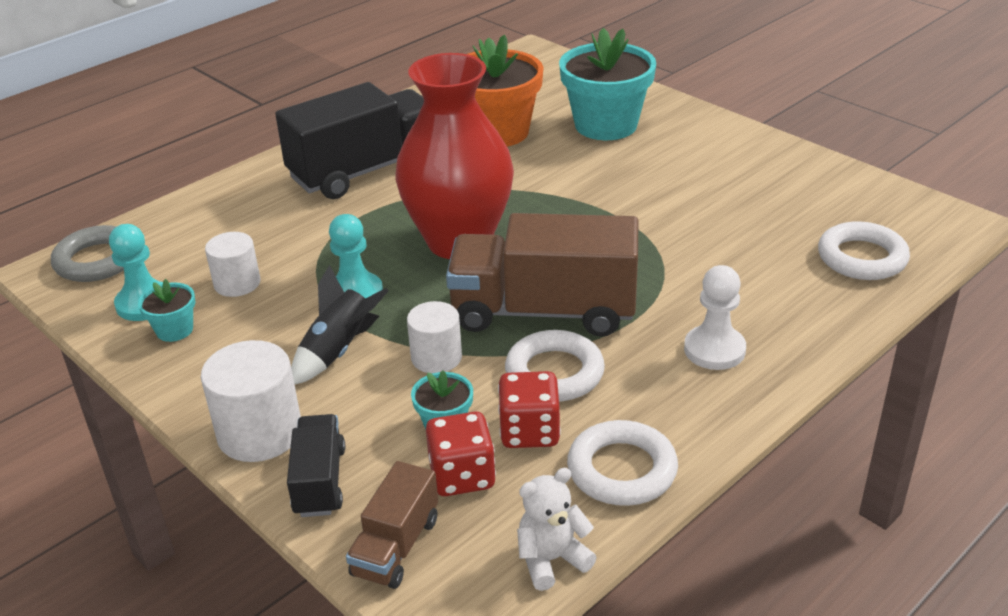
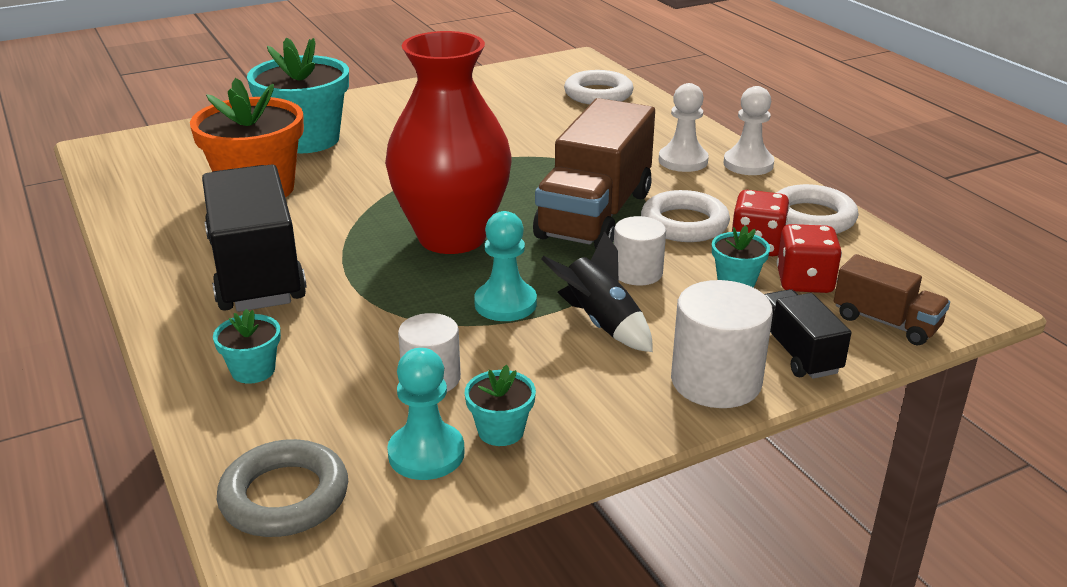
camera: 75 degrees left, 5 degrees down
black truck [287,414,345,517] -> black truck turned 60 degrees clockwise [764,289,851,379]
white teddy bear [517,468,597,591] -> none
none -> turquoise flower pot [213,309,281,384]
none -> white pawn [723,86,774,175]

